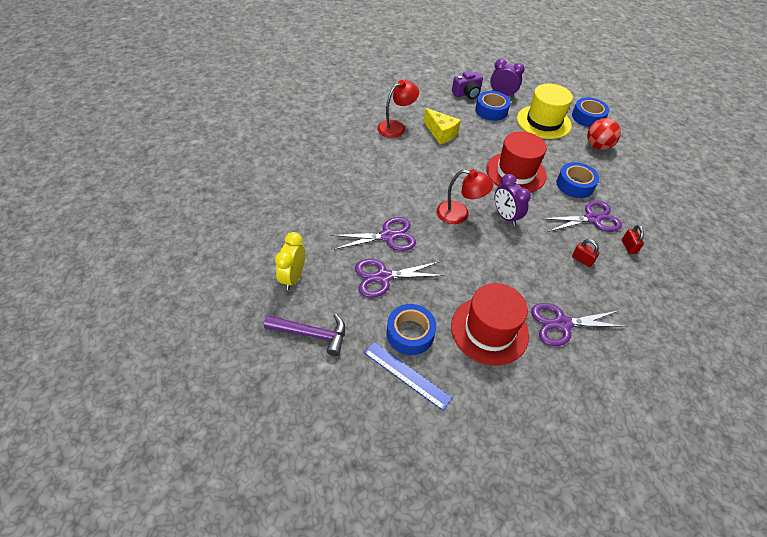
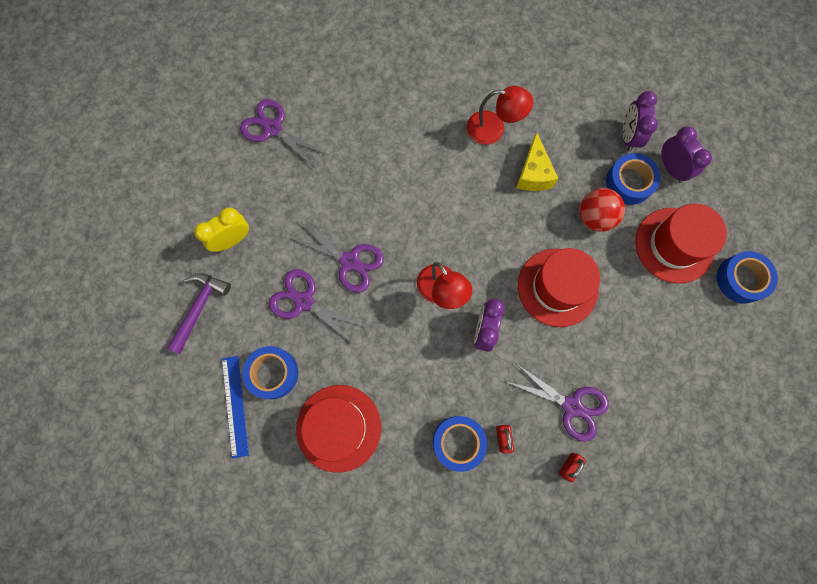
camera: 45 degrees right, 25 degrees up
purple hammer [264,314,345,356] -> purple hammer turned 120 degrees counterclockwise [167,273,231,354]
purple camera [452,71,483,99] -> purple clock [623,91,658,152]
yellow hat [517,84,573,139] -> red hat [635,204,727,284]
purple scissors [531,303,628,346] -> purple scissors moved to [240,99,328,169]
blue tape [556,162,599,198] -> blue tape moved to [433,416,487,472]
red ball [587,118,621,150] -> red ball moved to [579,188,625,232]

